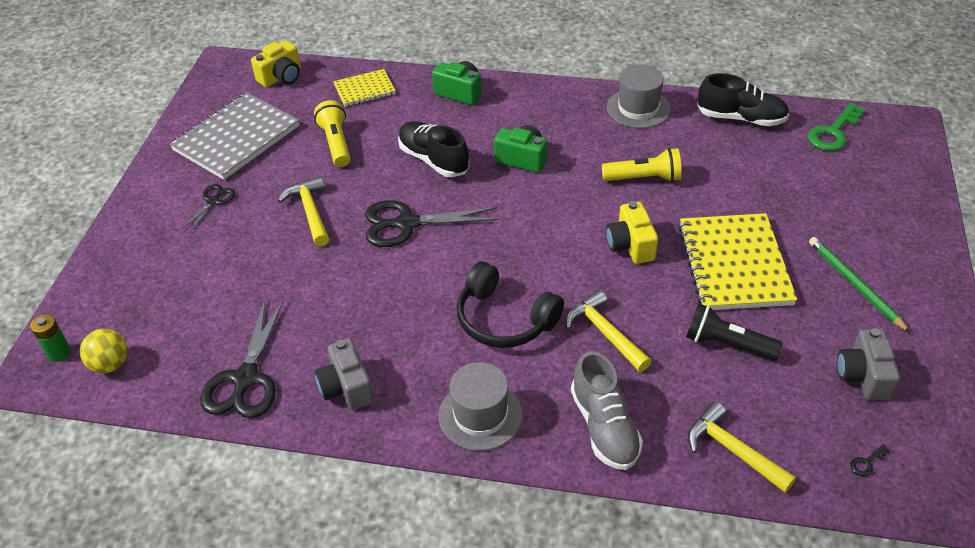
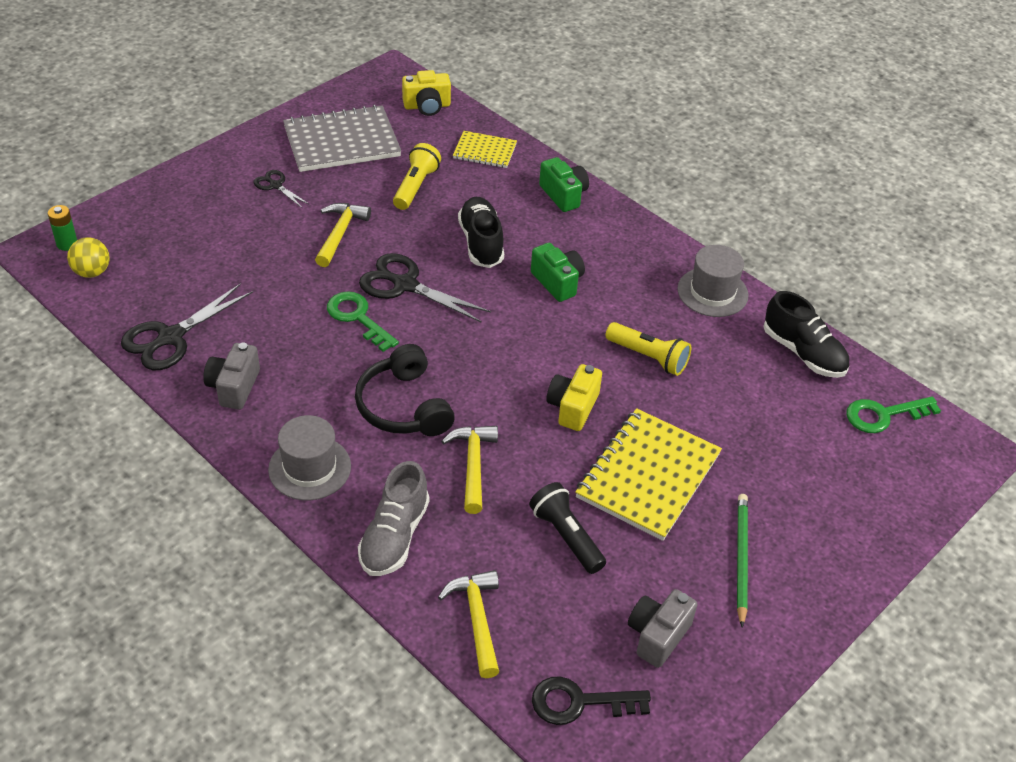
camera: 30 degrees right, 0 degrees up
black scissors [181,184,235,233] -> black scissors turned 105 degrees counterclockwise [254,170,310,208]
black key [850,444,891,477] -> black key [532,677,651,725], size x2.28
none -> green key [327,291,399,352]

